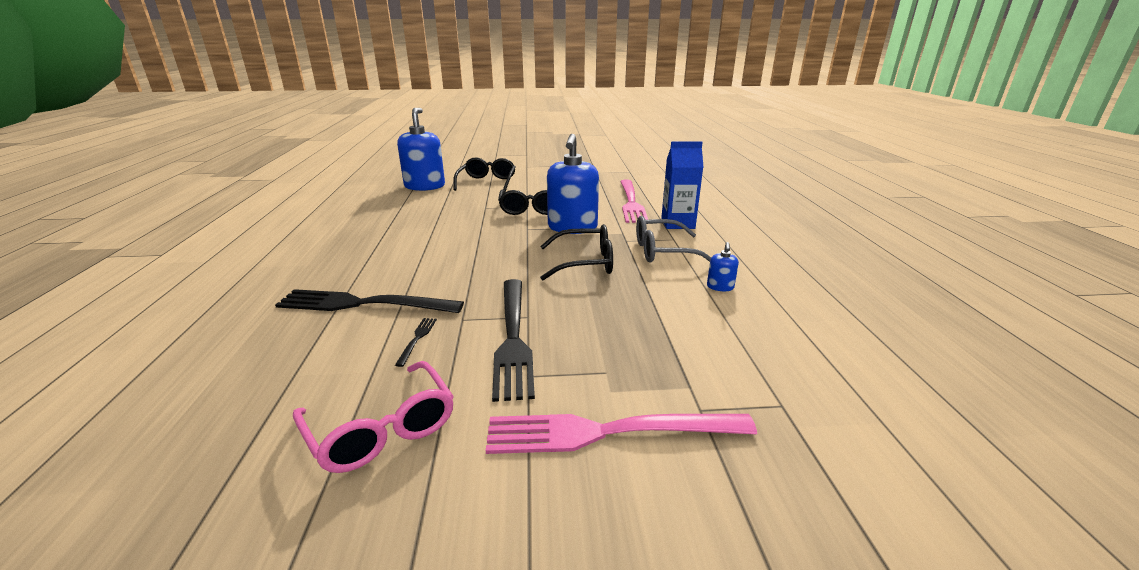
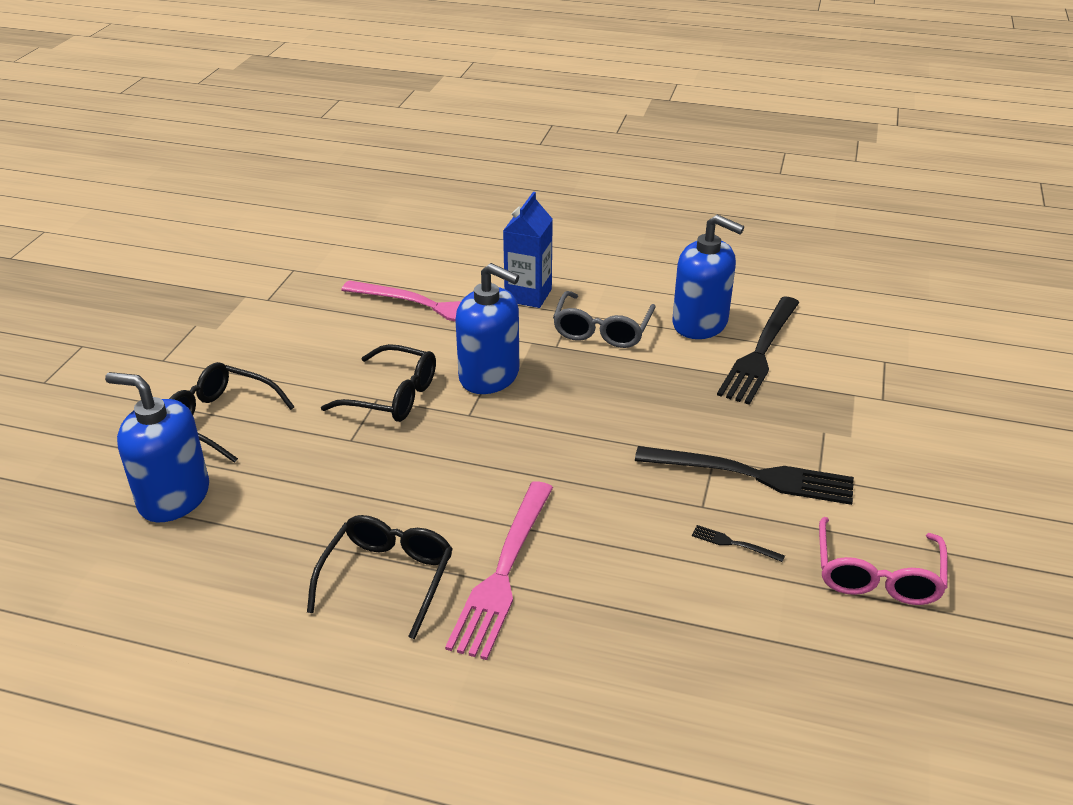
camera: 70 degrees left, 10 degrees up
black fork [275,289,464,313] -> black fork moved to [717,297,800,405]
pink glasses [293,361,454,473] -> pink glasses turned 120 degrees clockwise [819,517,948,605]
pink fork [486,414,757,454] -> pink fork moved to [445,481,553,660]
black glasses [540,224,613,280] -> black glasses moved to [307,515,453,639]
blue soap dispenser [707,242,739,291] -> blue soap dispenser [672,214,744,339], size x2.38

